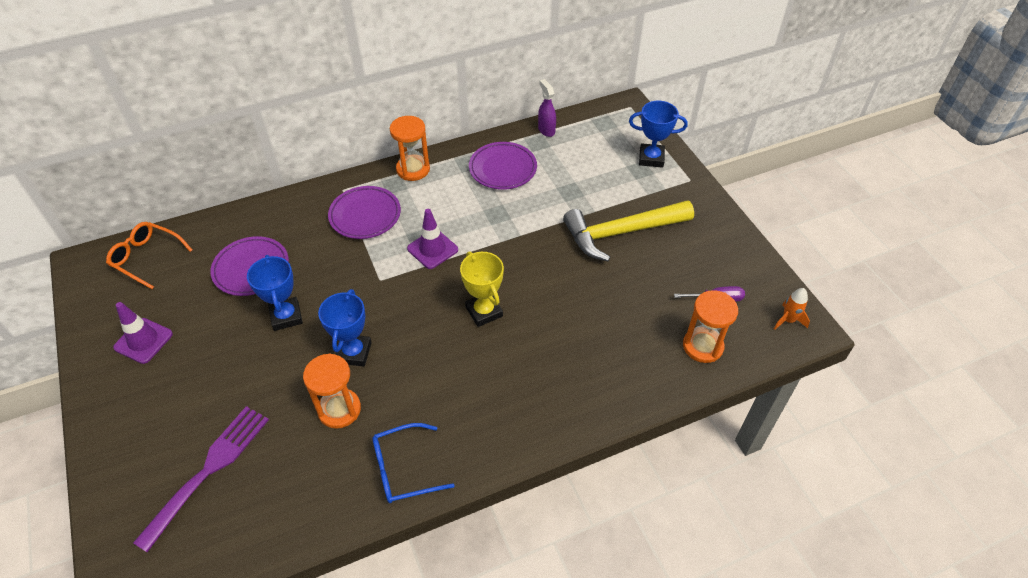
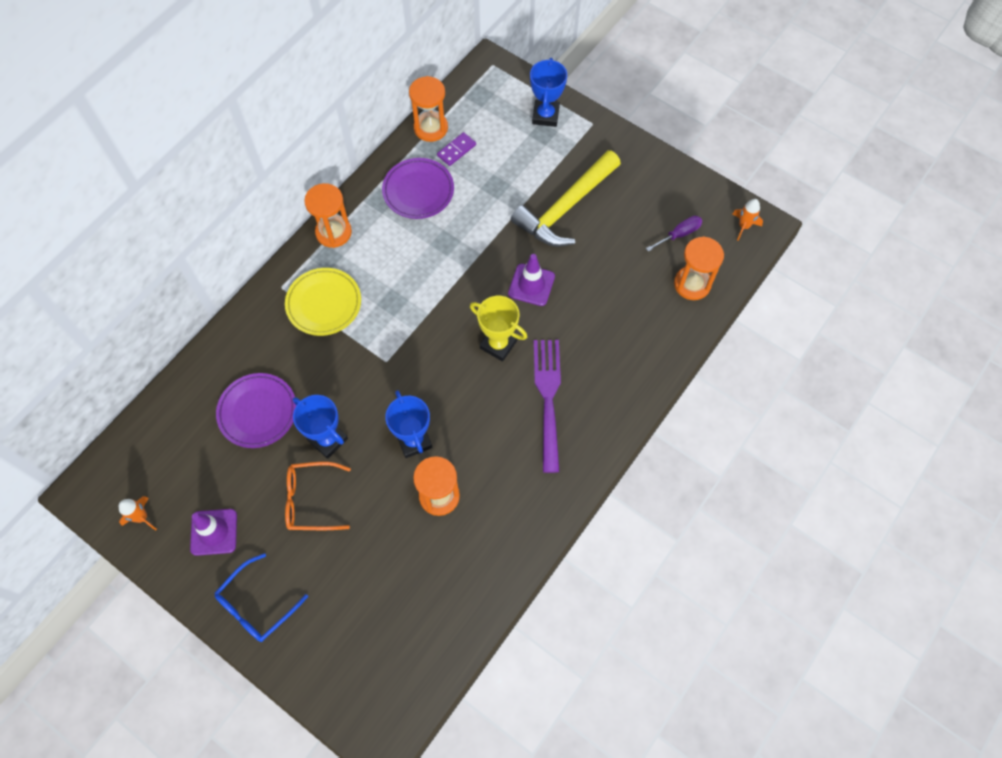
camera: 30 degrees left, 15 degrees up
orange glasses [106,222,192,289] -> orange glasses moved to [285,462,351,530]
purple fork [133,406,269,552] -> purple fork moved to [534,340,561,473]
purple plate [328,186,401,239] -> yellow plate [285,268,361,336]
blue glasses [372,423,455,503] -> blue glasses moved to [215,553,308,642]
purple traffic cone [407,209,458,269] -> purple traffic cone moved to [508,254,555,306]
purple spray bottle [538,79,556,137] -> orange hourglass [409,76,448,142]
blue trophy [629,101,688,168] -> blue trophy turned 60 degrees counterclockwise [530,58,567,127]
none -> orange rocket [119,496,157,530]
none -> purple domino [437,132,476,166]

